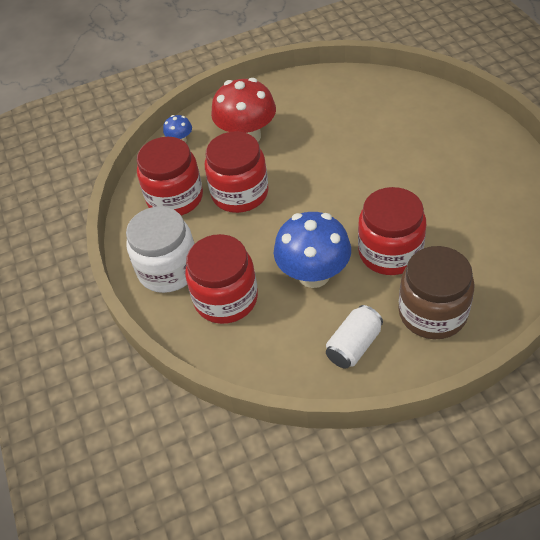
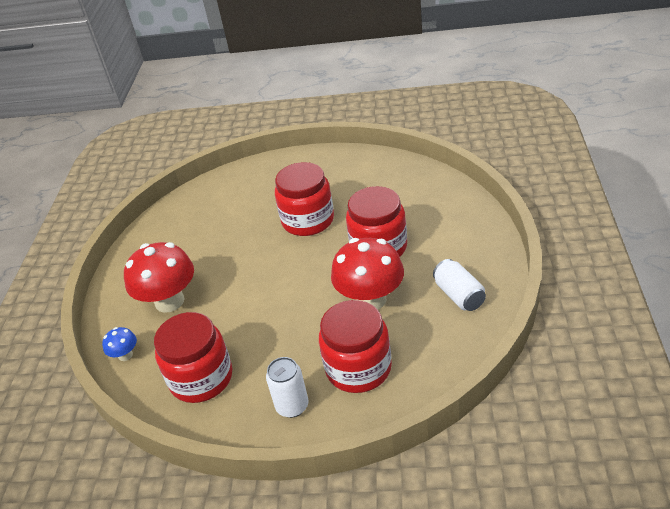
camera: 65 degrees left, 10 degrees down
white jar [126,206,194,293] -> white can [266,357,309,418]
red jar [205,131,269,213] -> red jar moved to [275,162,334,236]
blue mushroom [274,212,351,288] -> red mushroom [331,238,404,309]
brown jar [399,246,475,339] -> none

